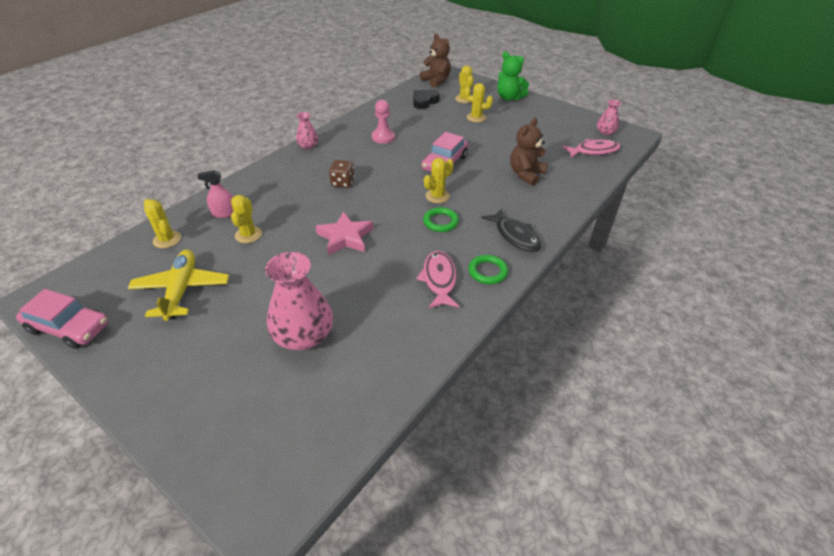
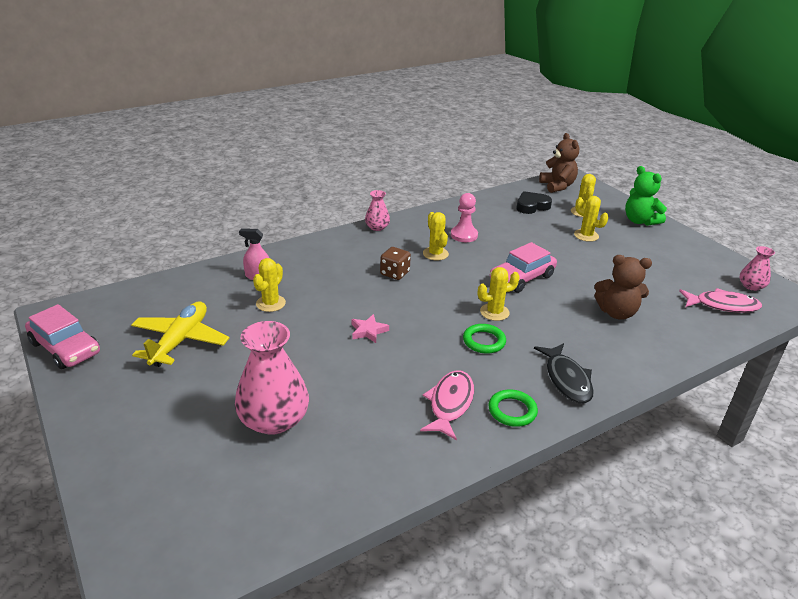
camera: 20 degrees right, 10 degrees down
yellow cactus [144,199,181,248] -> yellow cactus moved to [423,212,449,261]
pink star [315,211,373,255] -> pink star [352,314,389,343], size x0.59
brown teddy bear [510,118,548,186] -> brown teddy bear turned 135 degrees counterclockwise [594,255,652,320]

